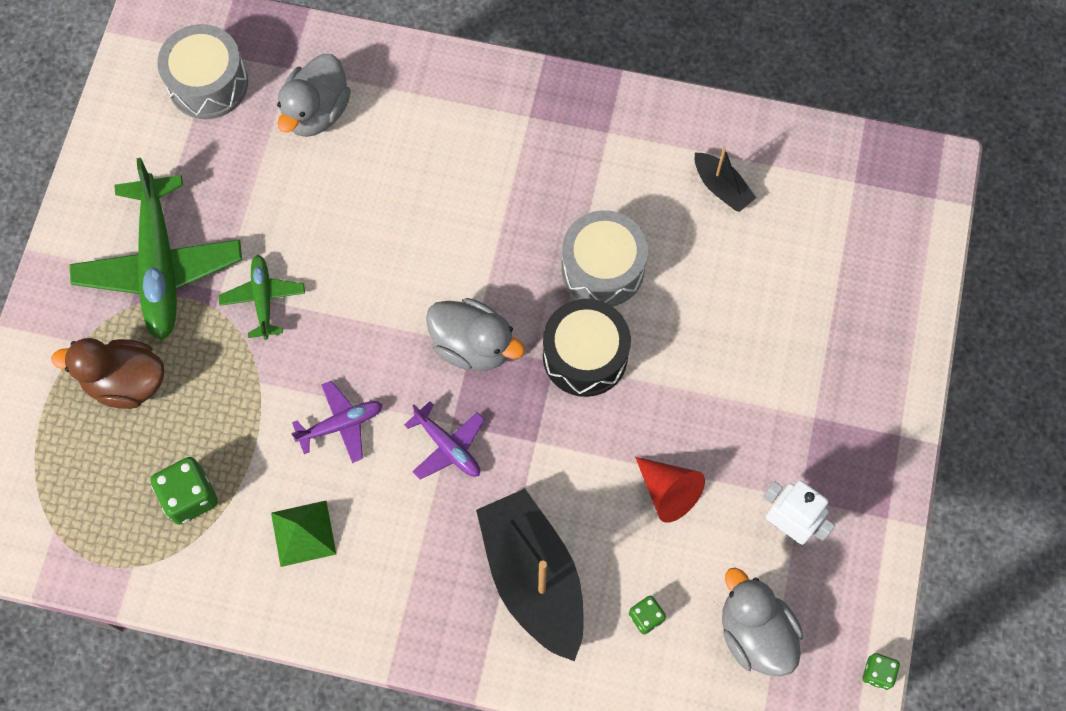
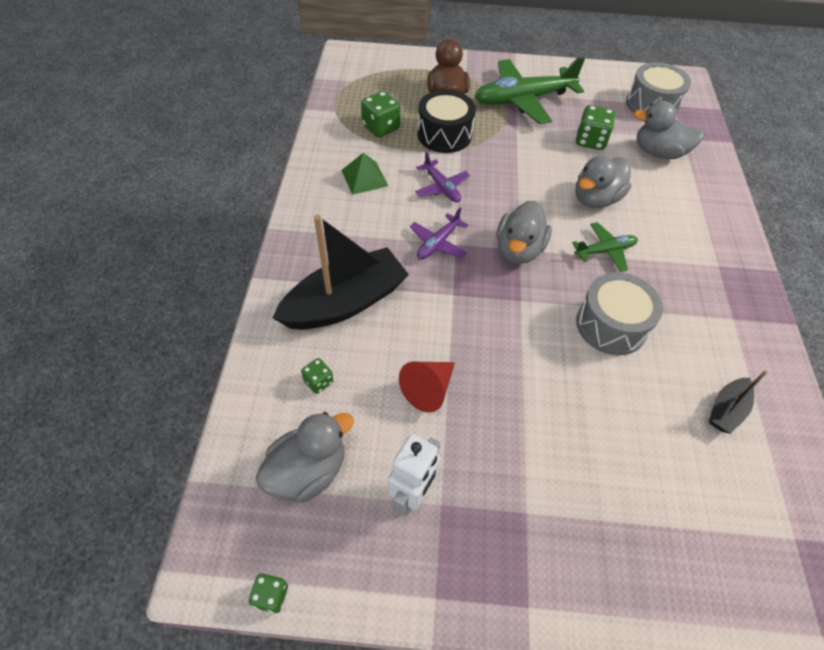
camera: 80 degrees right, 15 degrees down
green plane [218,255,305,340] -> green plane moved to [572,222,638,272]
black drum [543,299,631,397] -> black drum moved to [417,90,476,153]
none -> grey duck [575,156,631,208]
none -> green dice [576,105,615,150]

